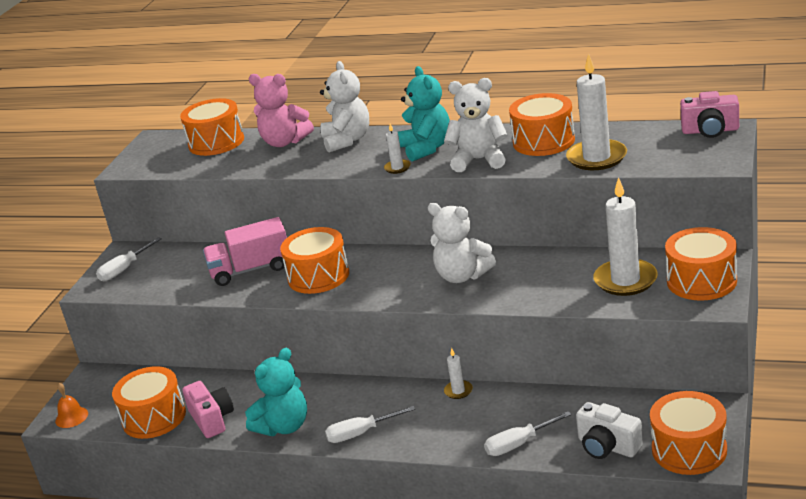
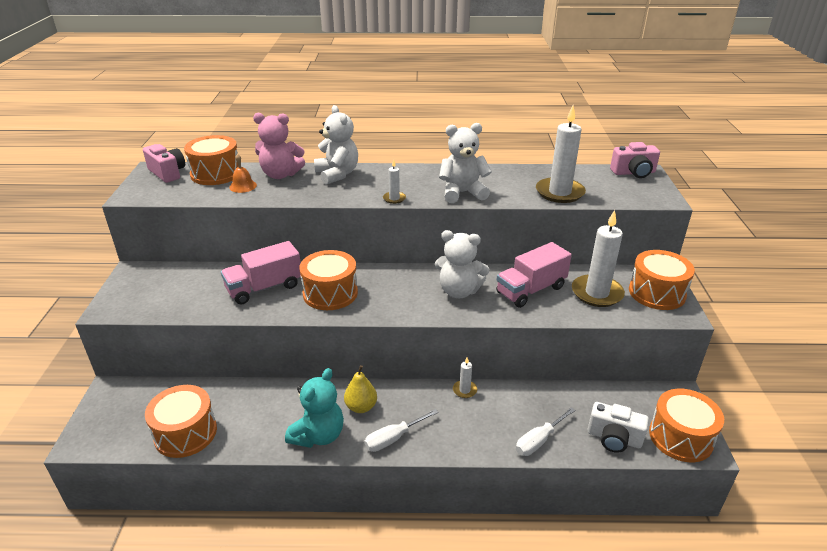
camera: 20 degrees left, 5 degrees up
orange bell [55,383,88,428] -> orange bell moved to [229,154,257,193]
white screwdriver [96,237,162,281] -> none
pink camera [182,381,234,438] -> pink camera moved to [143,144,185,183]
turquoise teddy bear [398,66,450,162] -> none
orange drum [509,93,575,156] -> none
none -> yellow pear [344,365,377,413]
none -> pink truck [496,242,572,308]

